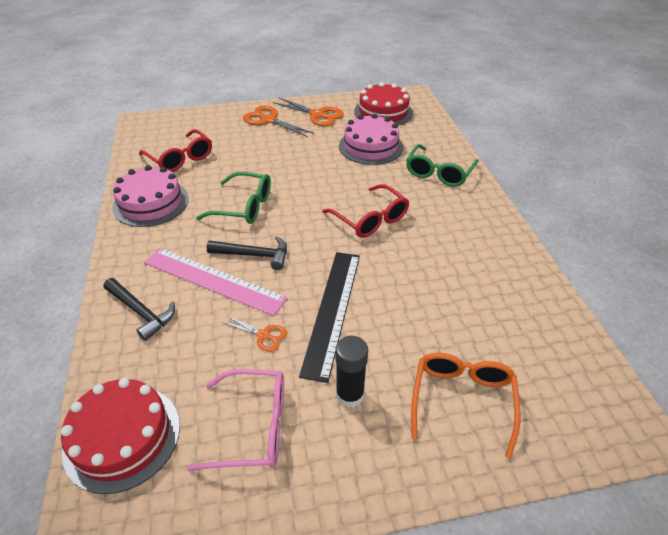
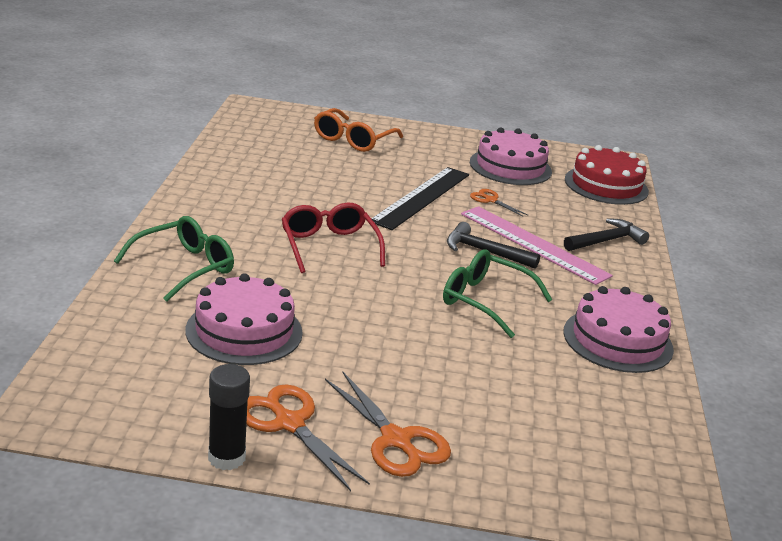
camera: 165 degrees left, 15 degrees down
black hammer [104,278,175,341] -> black hammer turned 90 degrees clockwise [564,218,649,251]
red glasses [139,129,212,172] -> none
pink glasses [187,369,284,471] -> pink cake [470,127,552,185]
black glue stick [335,336,368,408] -> black glue stick moved to [208,364,250,470]
red cake [354,82,413,126] -> none

